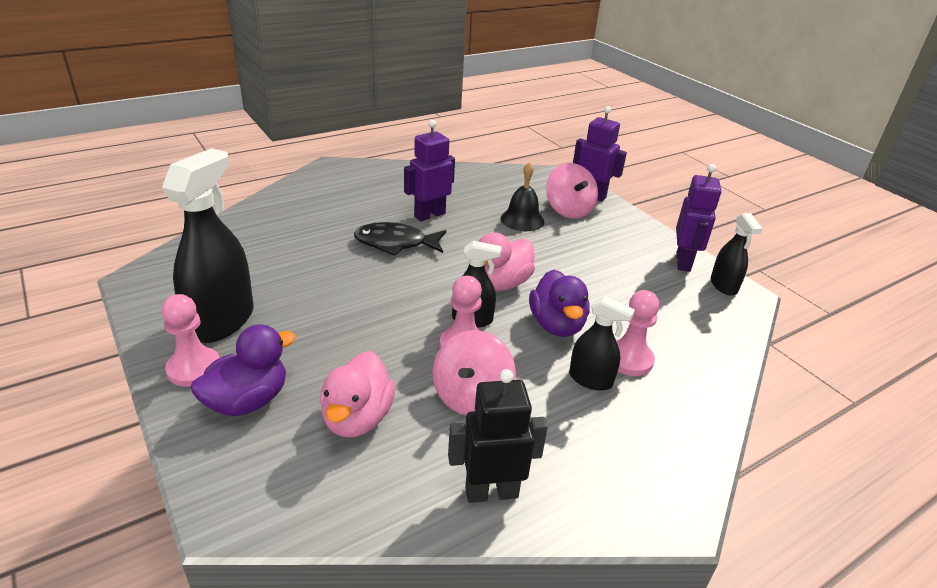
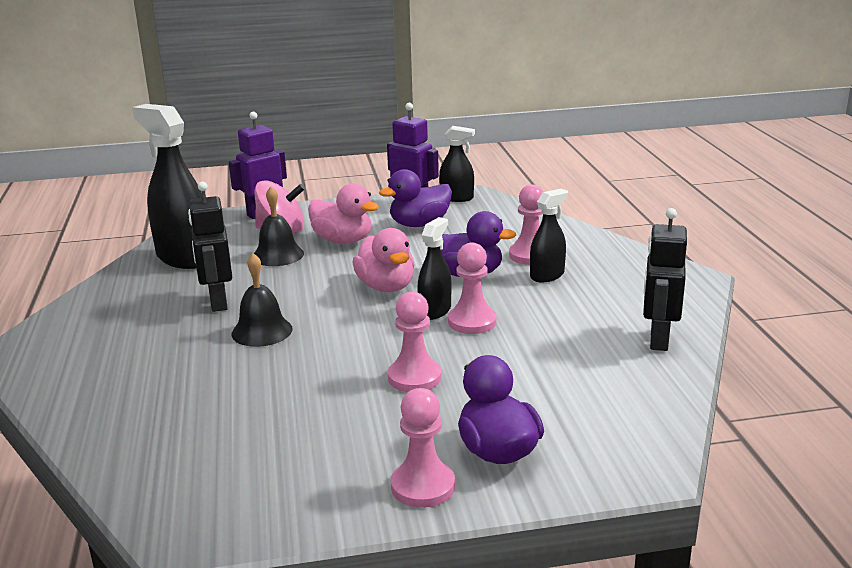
camera: 65 degrees left, 10 degrees down
black spray bottle [162,148,254,343] -> black spray bottle moved to [132,104,203,269]
pink duck [320,351,395,437] -> pink duck moved to [308,183,379,244]
black fish [354,222,446,256] -> black bell [232,253,292,347]
purple robot [404,120,455,221] -> black robot [188,181,232,312]
pink spinning top [433,330,516,415] -> none
none -> purple duck [379,169,452,227]
none -> pink pawn [388,292,441,392]

